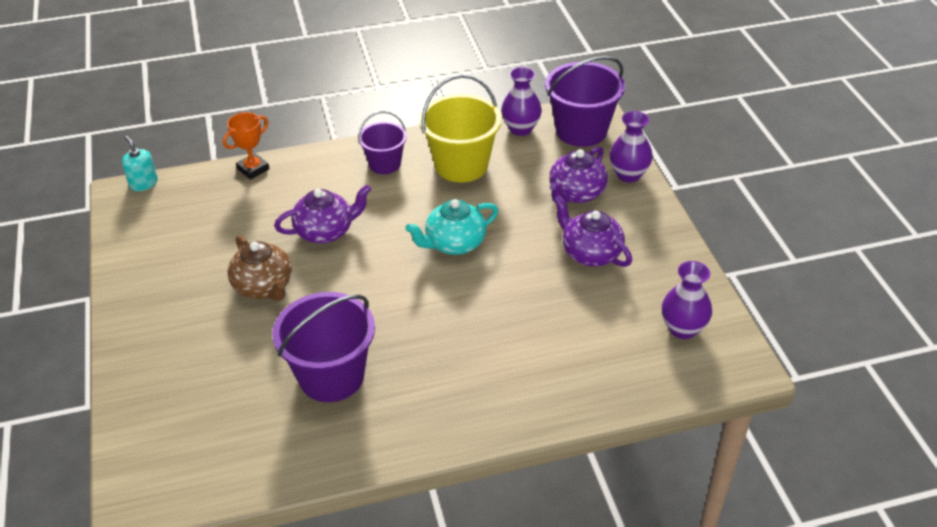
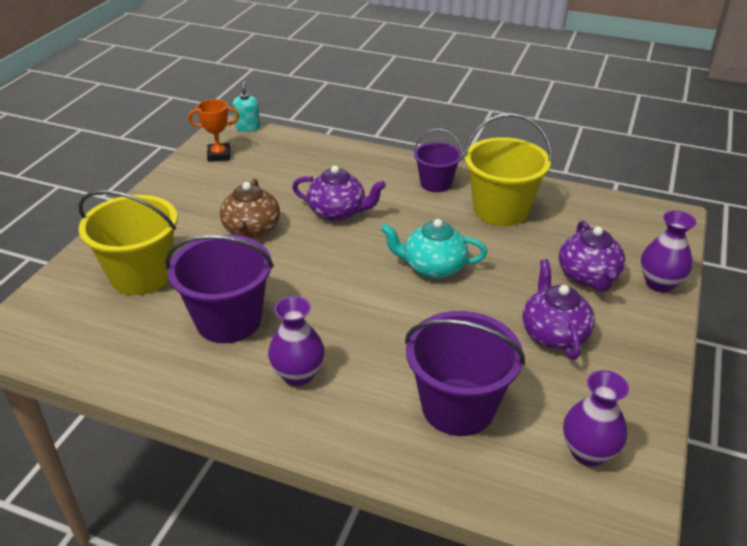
camera: 35 degrees right, 5 degrees down
orange trophy [223,112,269,180] -> orange trophy moved to [188,99,239,162]
purple vase [501,67,542,136] -> purple vase moved to [268,296,325,386]
purple bucket [545,56,625,147] -> purple bucket moved to [405,311,525,436]
purple teapot [549,146,608,203] -> purple teapot turned 75 degrees counterclockwise [559,220,625,292]
none -> yellow bucket [78,190,178,295]

